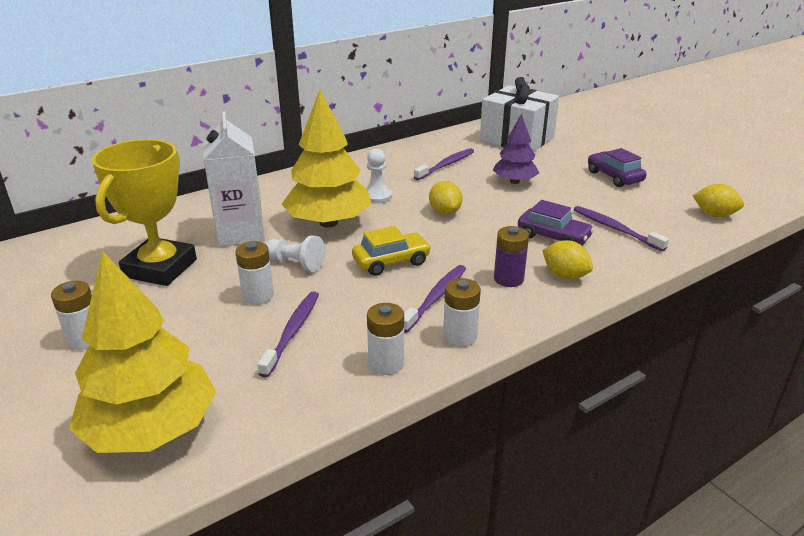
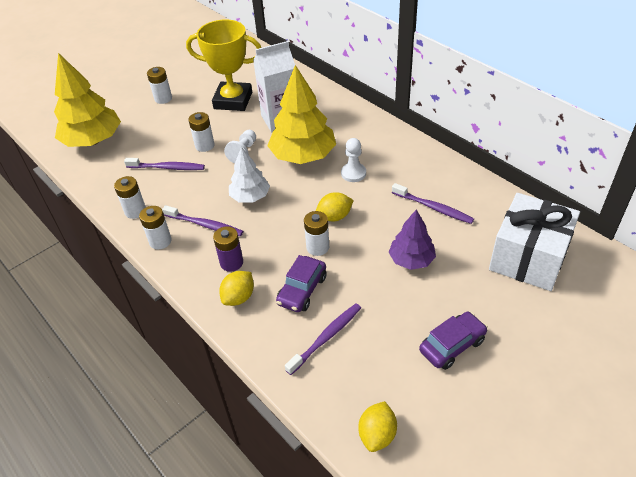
camera: 85 degrees right, 15 degrees up
yellow car [352,226,431,276] -> white tree [229,147,270,203]
none -> white battery [304,211,329,256]

